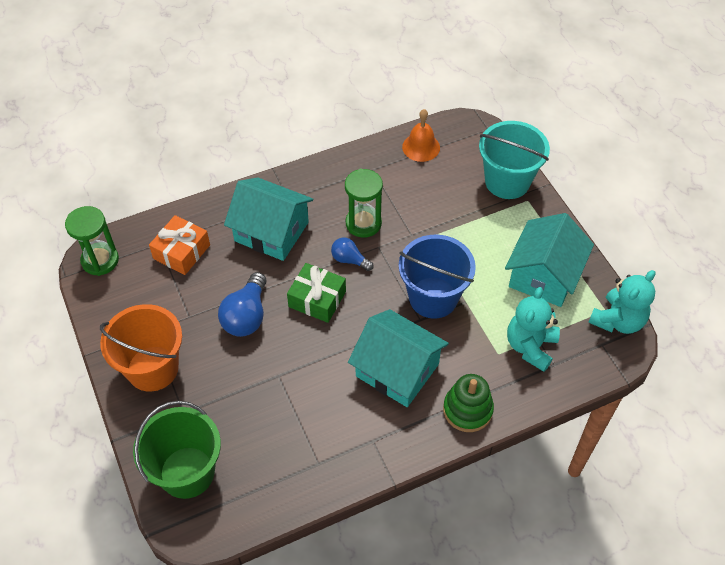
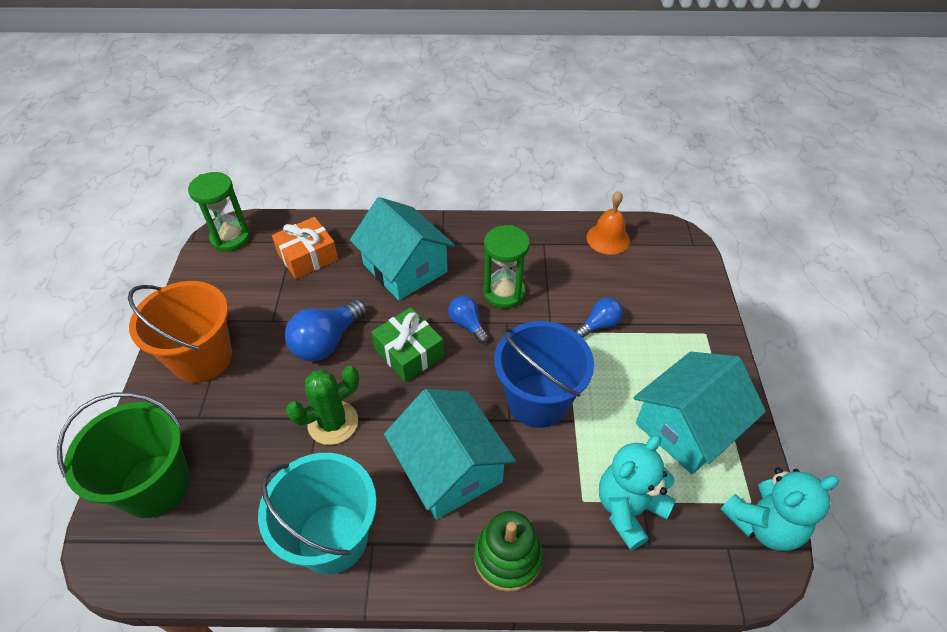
camera: 25 degrees right, 5 degrees down
turquoise bucket [479,121,550,199] -> turquoise bucket moved to [258,453,377,574]
none -> green cactus [286,366,359,445]
none -> blue light bulb [575,297,623,338]

